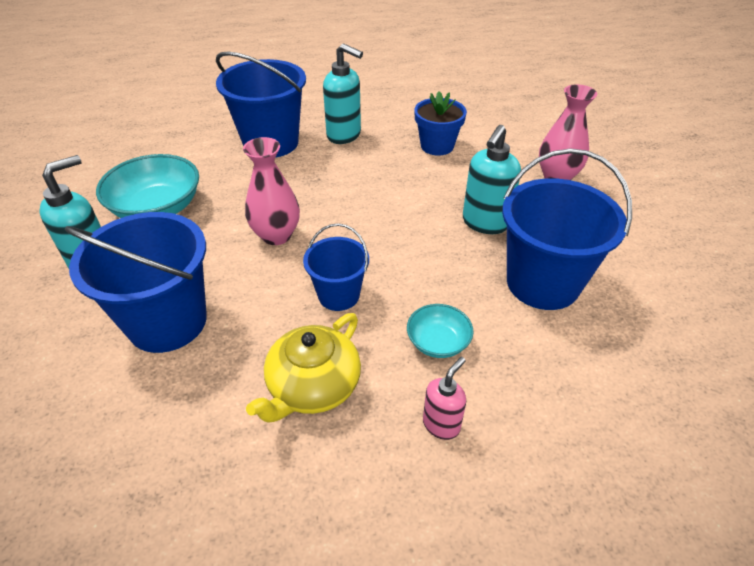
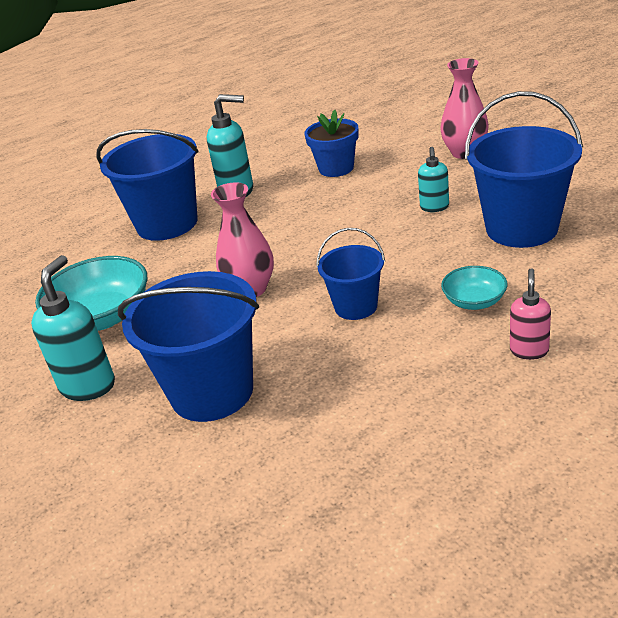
camera: 20 degrees left, 10 degrees down
yellow teapot [246,313,361,423] -> none
turquoise soap dispenser [463,125,521,234] -> turquoise soap dispenser [418,147,449,212], size x0.60

